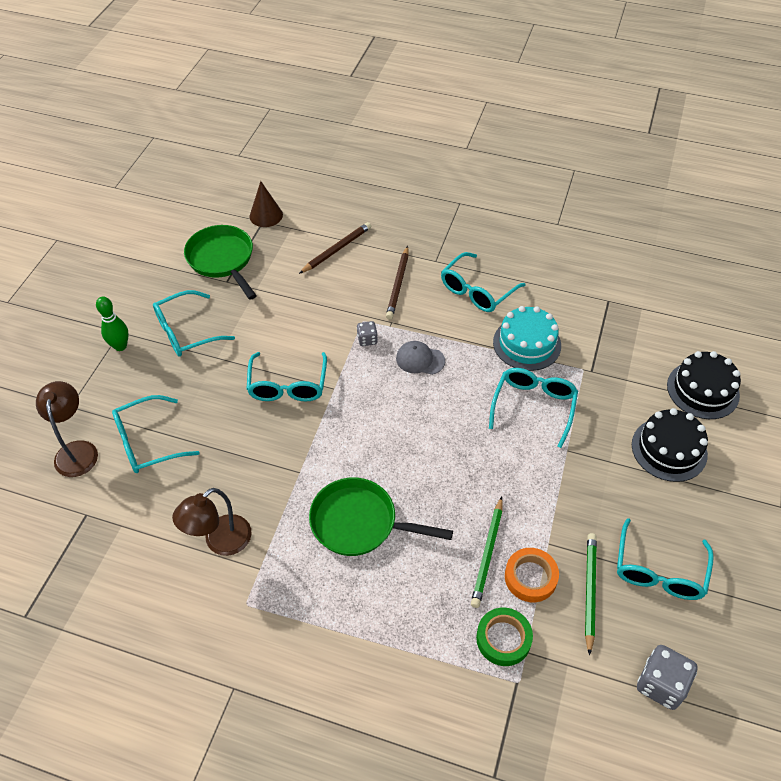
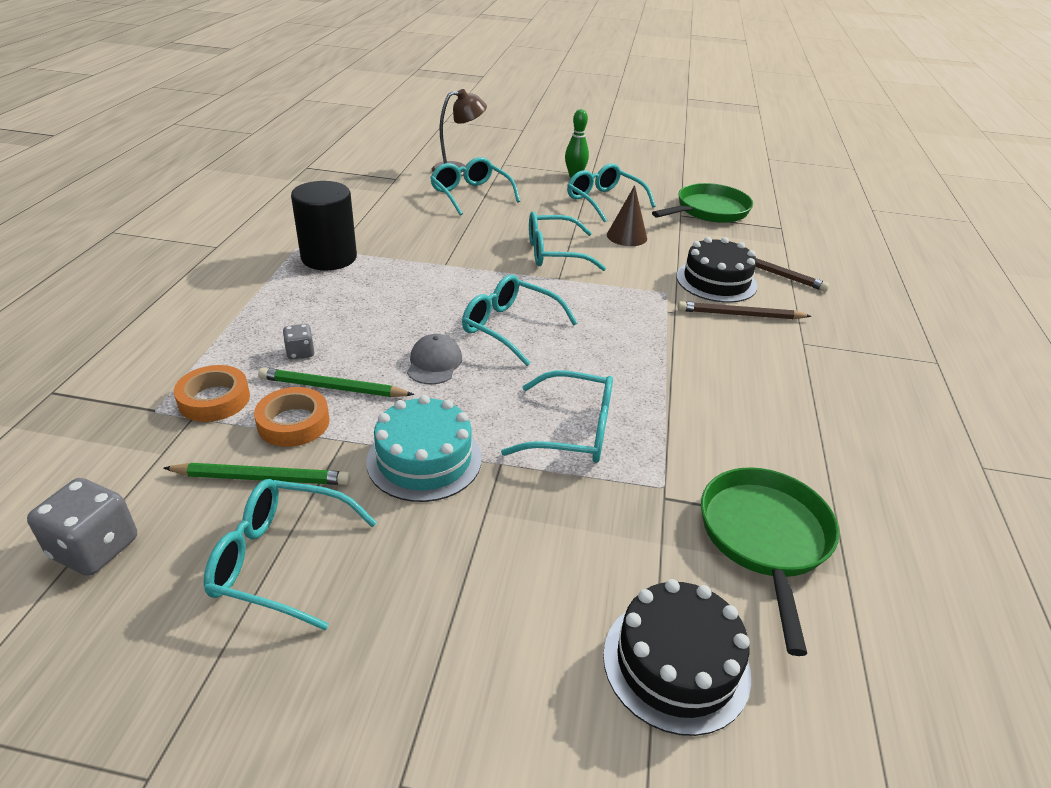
camera: 80 degrees right, 15 degrees down
brown lamp [172,488,252,556] -> none
brown cone [250,181,283,227] -> brown cone moved to [607,185,647,246]
green pan [309,478,453,556] -> green pan moved to [701,467,839,656]
grey dice [357,321,378,346] -> grey dice moved to [283,324,314,360]
grey cap [396,341,445,375] -> grey cap moved to [407,334,462,385]
turquoise glasses [441,252,525,312] -> turquoise glasses moved to [462,275,578,366]
green tape [476,608,533,666] -> orange tape [174,365,250,422]
turquoise cake [493,306,561,371] -> turquoise cake moved to [366,395,482,502]
black cake [632,408,708,482] -> black cake moved to [676,237,758,303]
none -> black cylinder [291,181,357,270]

